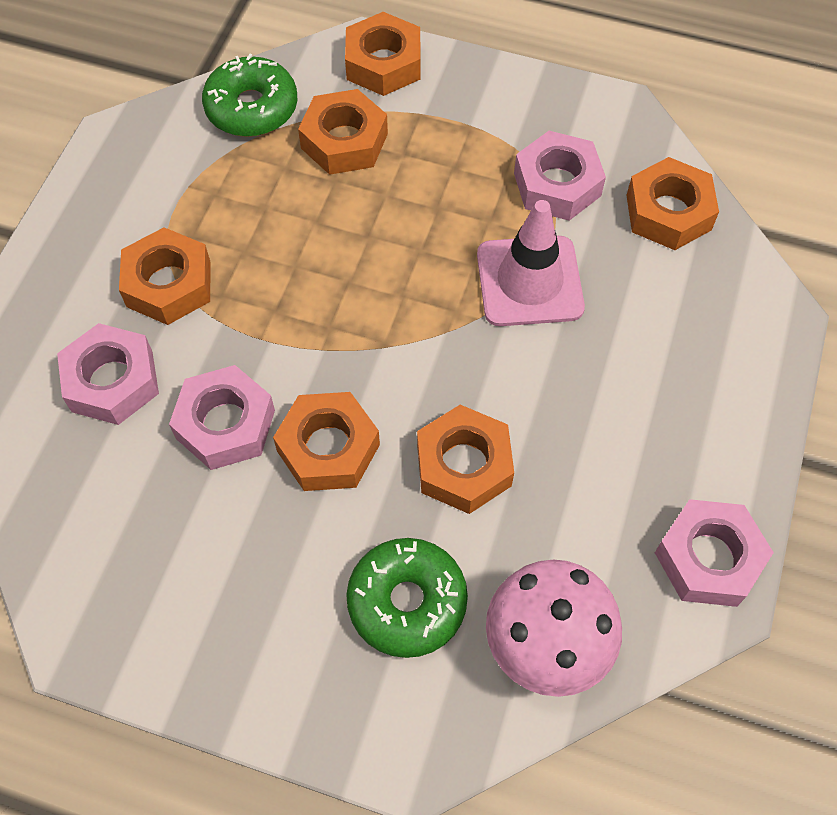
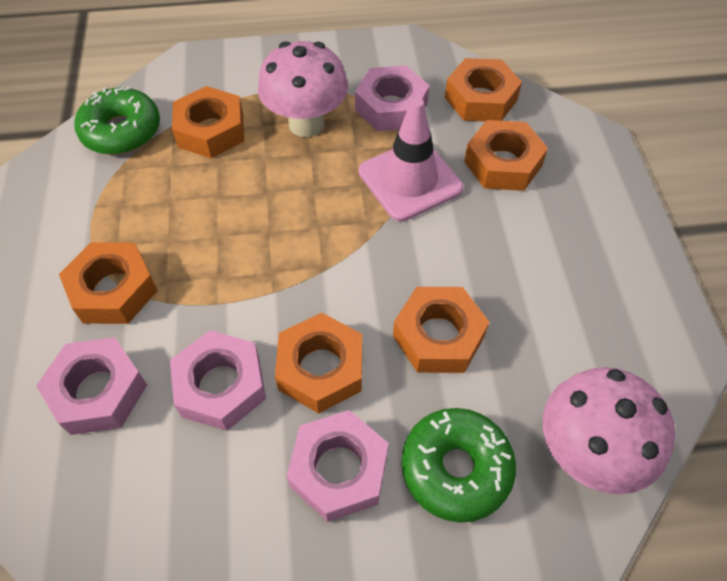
camera: 25 degrees left, 5 degrees down
orange nut [345,12,421,96] -> orange nut moved to [464,120,548,191]
pink nut [655,499,774,607] -> pink nut moved to [286,410,389,522]
none -> pink mushroom [258,41,348,137]

